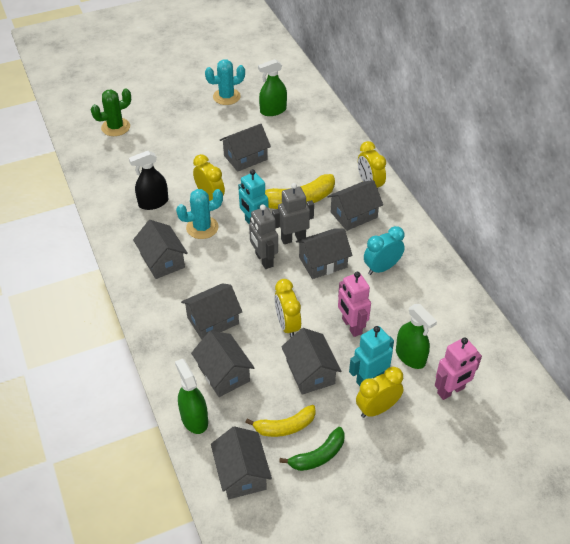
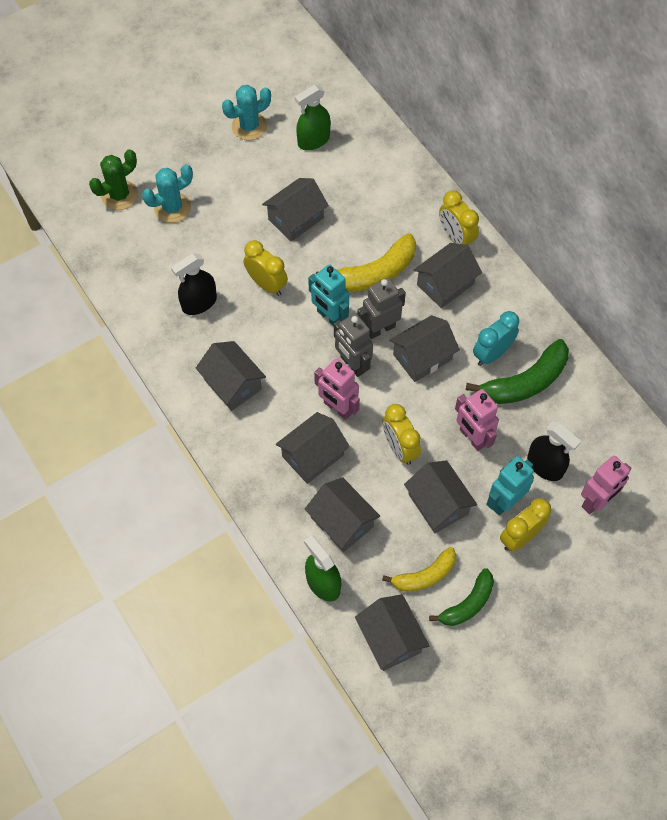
camera: 10 degrees left, 15 degrees up
turquoise cactus [176,189,223,239] -> turquoise cactus moved to [142,164,193,223]
green spray bottle [396,304,437,369] -> black spray bottle [527,421,581,481]
none -> pink robot [314,358,360,420]
none -> green banana [466,339,569,404]

